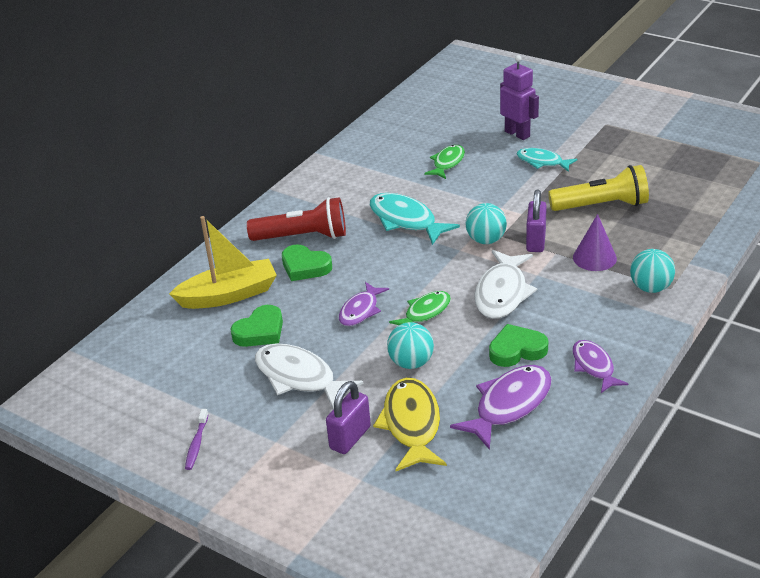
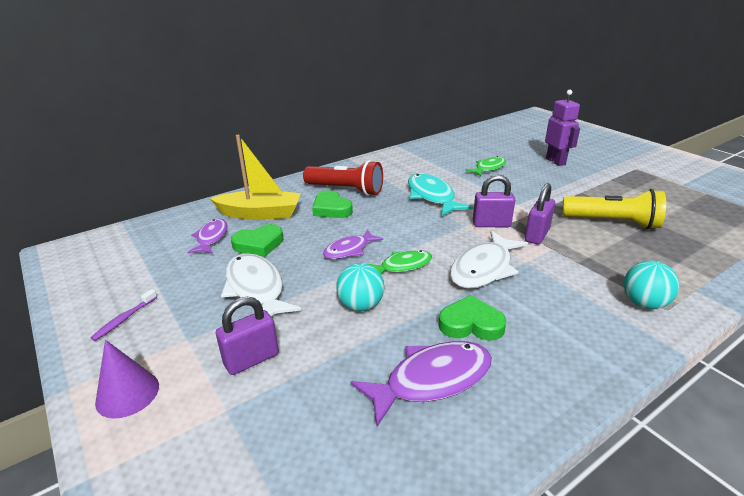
camera: 20 degrees right, 5 degrees down
yellow fish [373,378,447,471] -> none
turquoise ball [465,203,507,244] -> purple padlock [473,175,515,227]
turquoise fish [517,148,578,172] -> none
purple fish [572,340,628,393] -> purple fish moved to [188,219,228,254]
purple cone [573,214,617,271] -> purple cone moved to [95,340,159,419]

